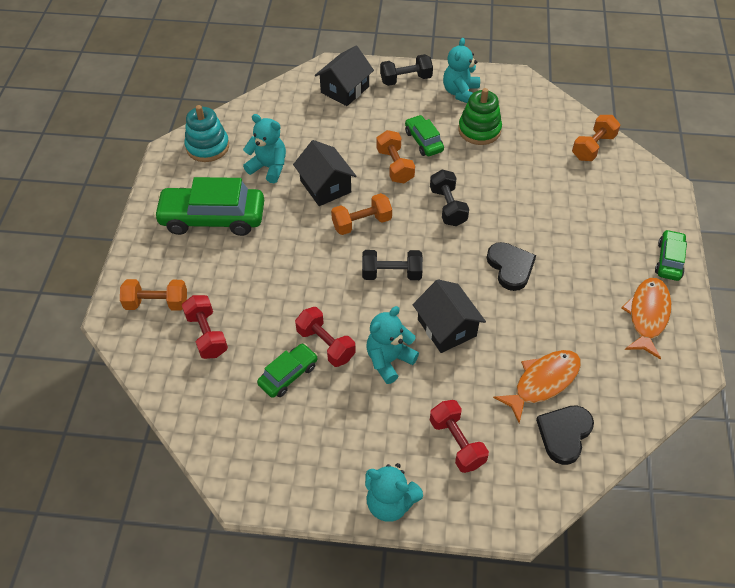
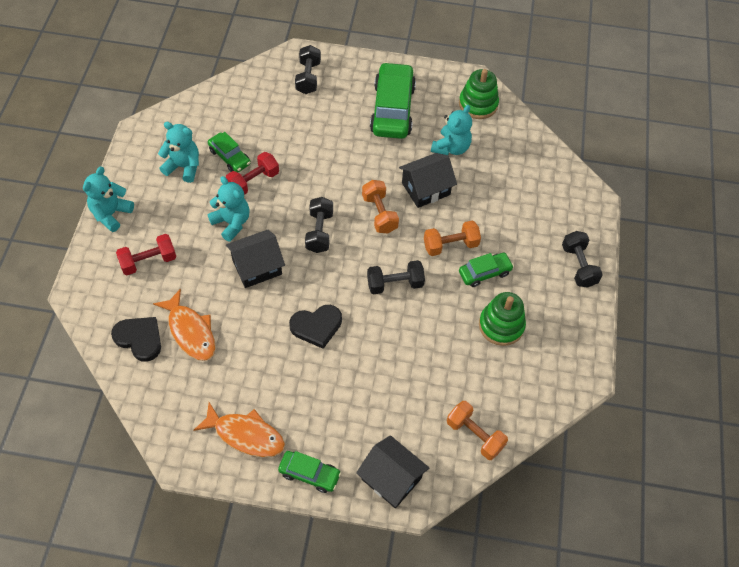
camera: 90 degrees right, 5 degrees up
orange dumbbell [120,279,187,311] -> black dumbbell [295,45,321,94]
red dumbbell [182,295,228,359] -> none
turquoise stacking toy [185,105,229,162] -> green stacking toy [459,69,499,119]
black house [315,46,374,106] -> black house moved to [356,435,429,508]
turquoise teddy bear [443,38,480,103] -> turquoise teddy bear moved to [158,122,199,183]

